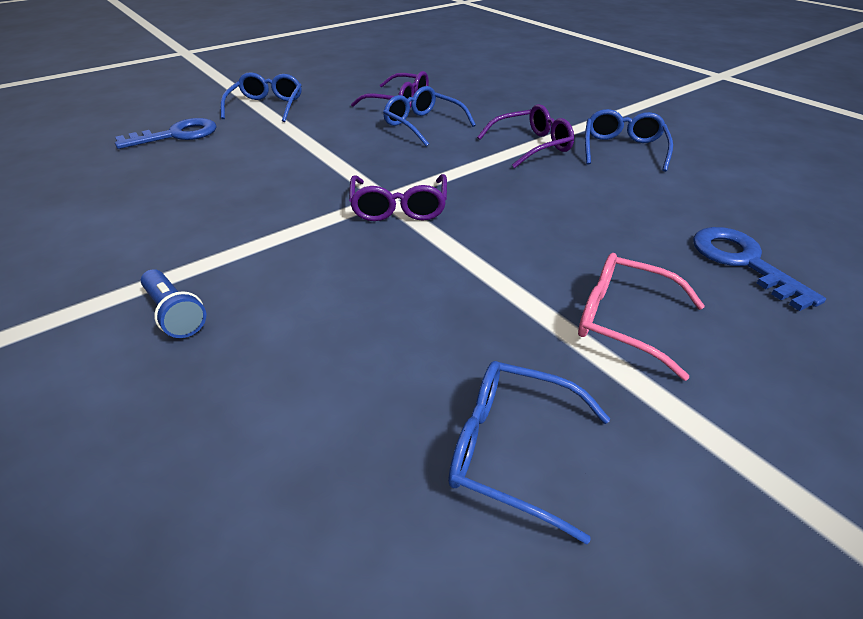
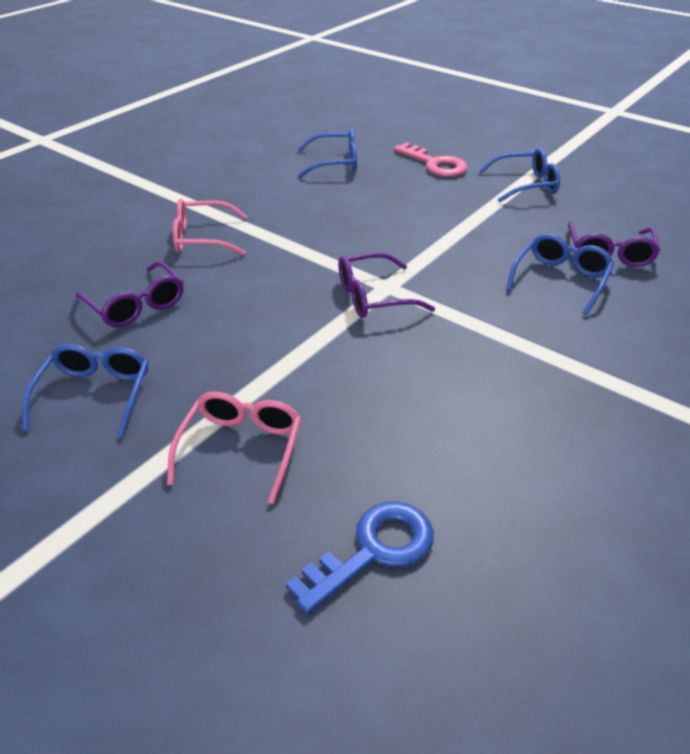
camera: 75 degrees right, 0 degrees up
blue key [115,118,217,149] -> pink key [393,142,468,177]
blue flashlight [141,269,206,338] -> pink glasses [173,199,248,255]
purple glasses [477,104,574,168] -> purple glasses moved to [75,262,184,327]
blue glasses [585,109,673,172] -> blue glasses moved to [298,129,357,178]

